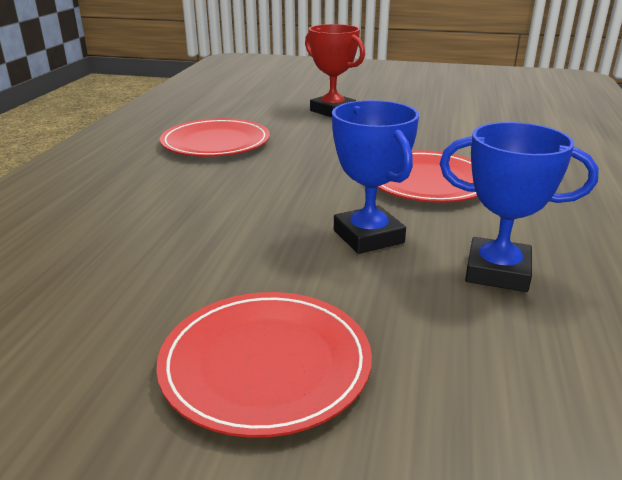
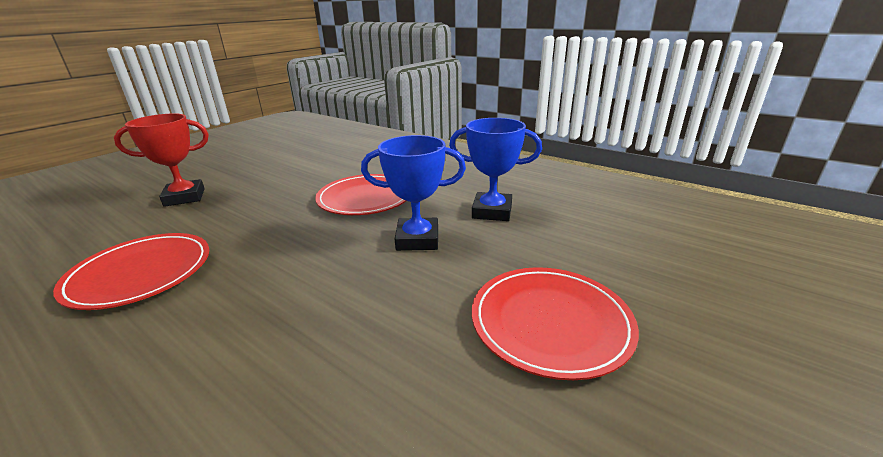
camera: 65 degrees left, 0 degrees up
blue trophy [440,122,599,292] -> blue trophy turned 60 degrees clockwise [449,118,542,221]

